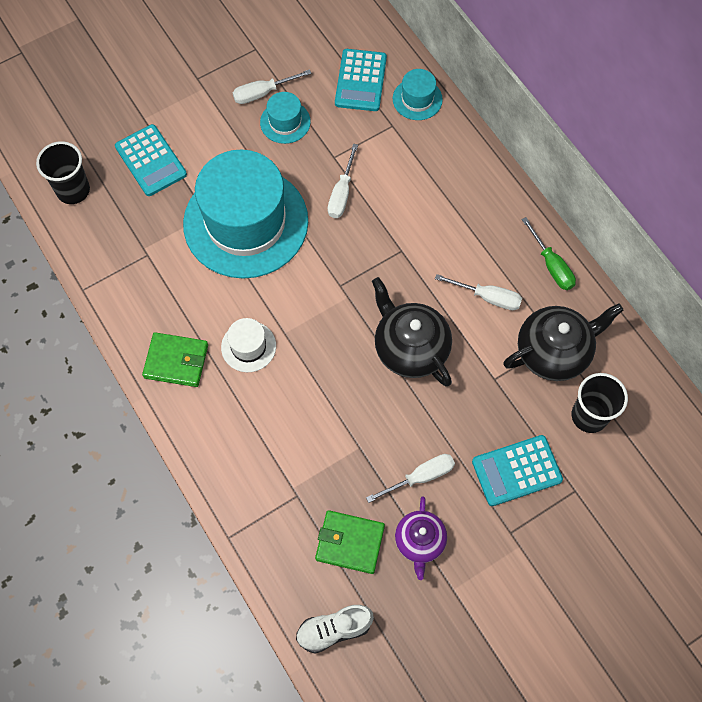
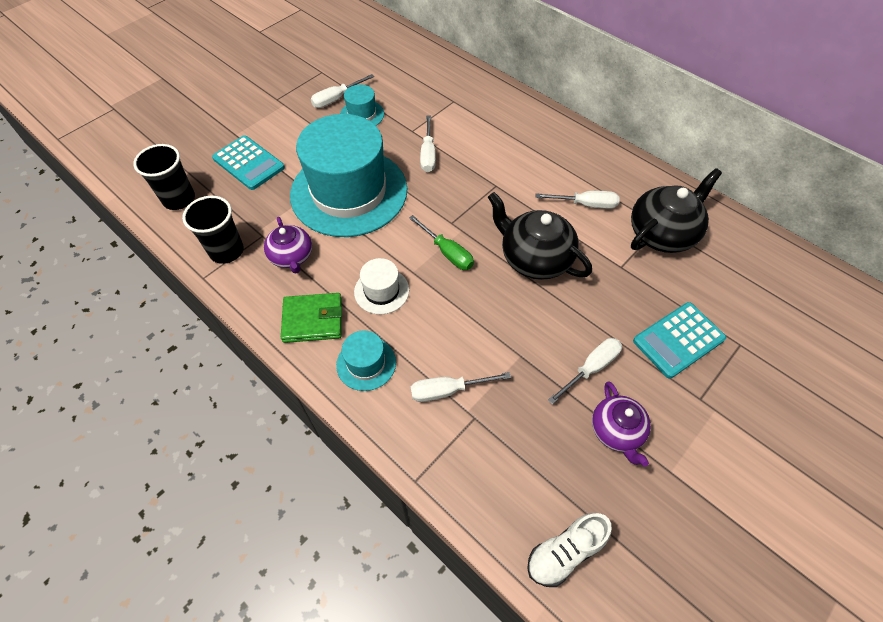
camera: 15 degrees left, 10 degrees down
green wallet [315,510,385,574] -> none
turquoise calculator [335,49,387,111] -> none
turquoise hat [393,69,443,120] -> turquoise hat moved to [336,330,396,391]
green screwdriver [522,217,576,290] -> green screwdriver moved to [409,215,474,270]
black cup [572,373,628,433] -> black cup moved to [182,196,244,264]
none -> purple teapot [264,217,312,274]
none -> white screwdriver [411,372,511,402]

